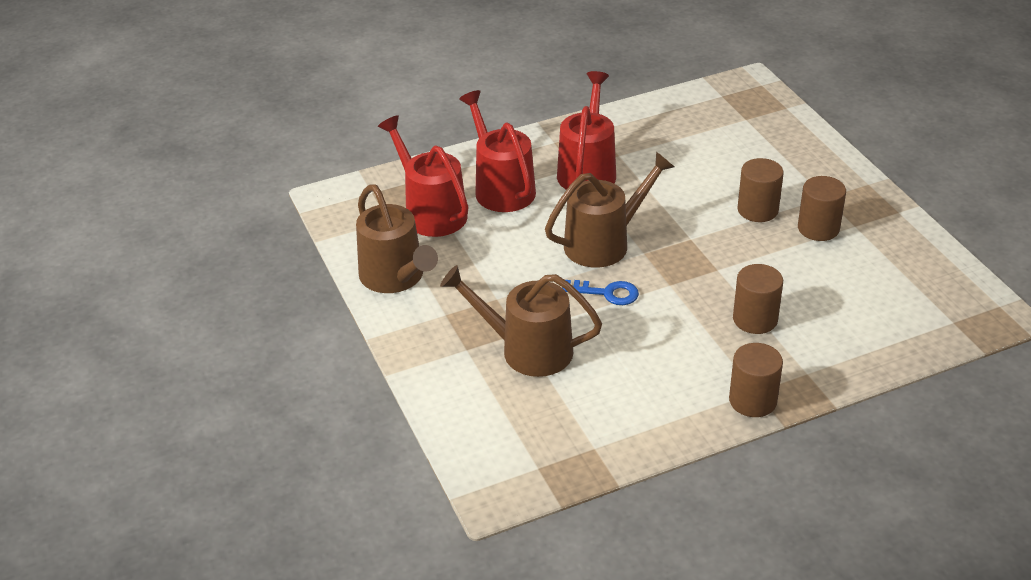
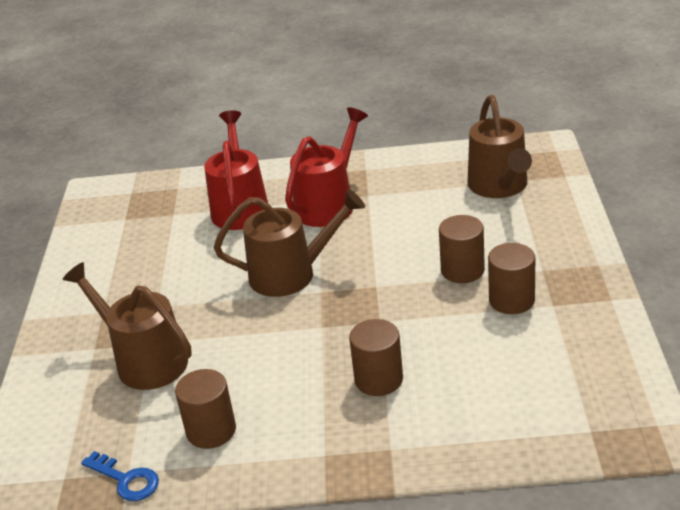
camera: 25 degrees right, 5 degrees down
brown watering can [356,184,438,293] -> brown watering can moved to [468,95,532,198]
red watering can [378,115,468,237] -> none
blue key [562,280,639,305] -> blue key moved to [81,451,159,501]
brown cylinder [729,343,783,417] -> brown cylinder moved to [175,369,236,449]

